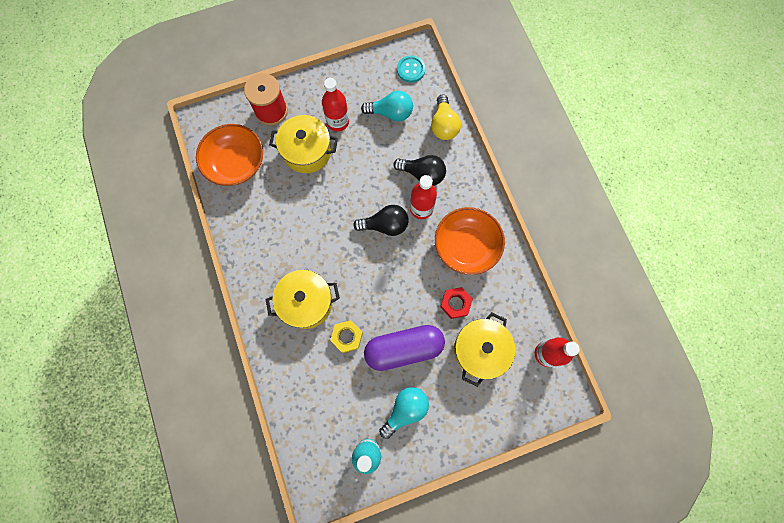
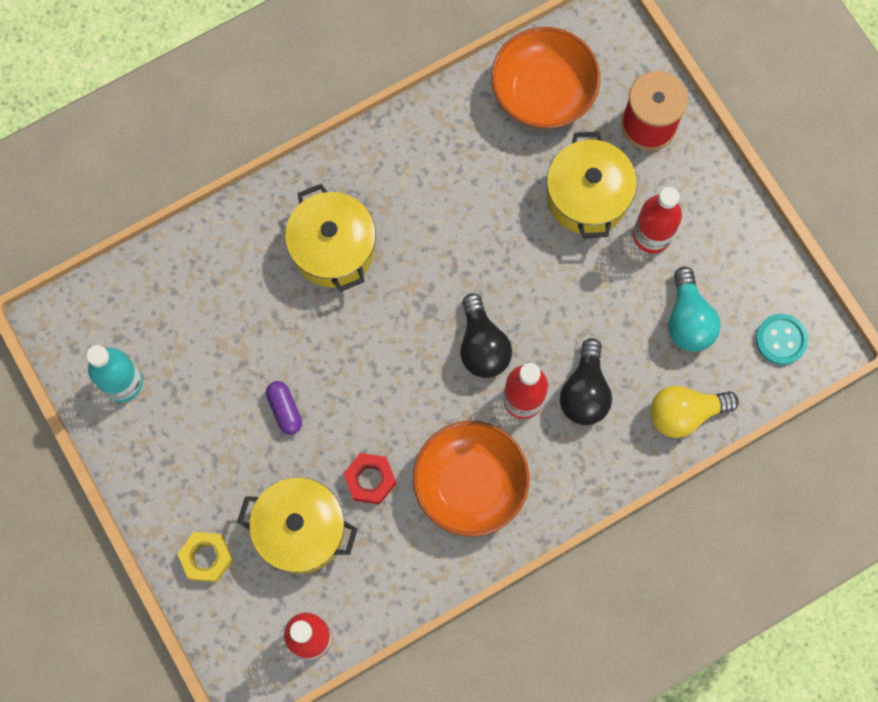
camera: 80 degrees right, 0 degrees up
yellow nut [330,320,363,353] -> yellow nut moved to [178,532,233,582]
purple capsule [364,325,445,371] -> purple capsule [266,381,302,435], size x0.44
turquoise light bulb [379,387,429,439] -> none

